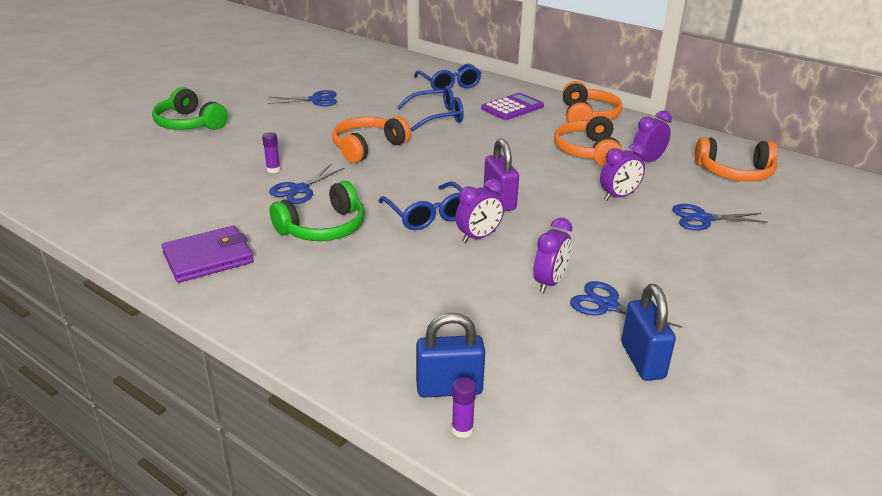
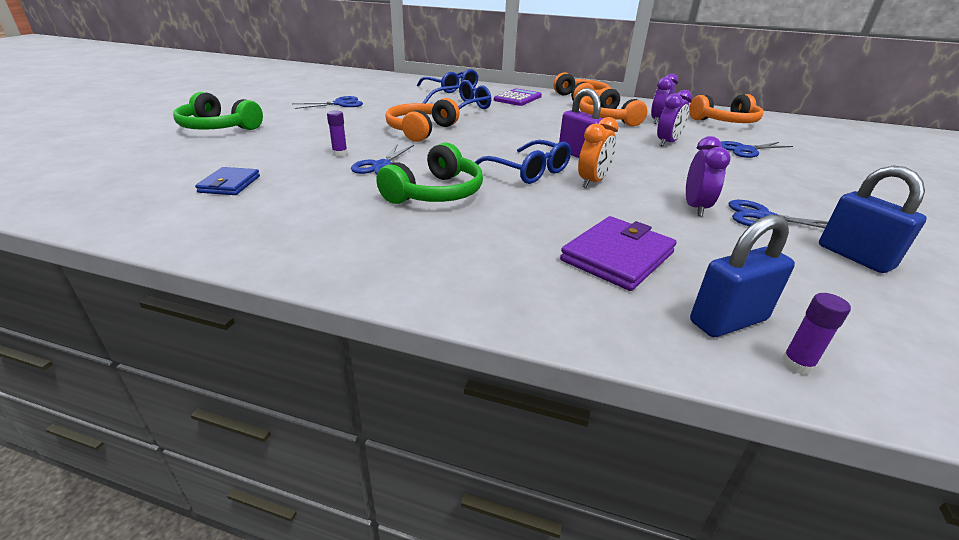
camera: 20 degrees left, 0 degrees up
purple wallet [162,226,253,283] -> purple wallet moved to [560,216,677,291]
purple clock [455,179,504,243] -> orange clock [578,117,618,188]
none -> blue wallet [195,167,260,195]

